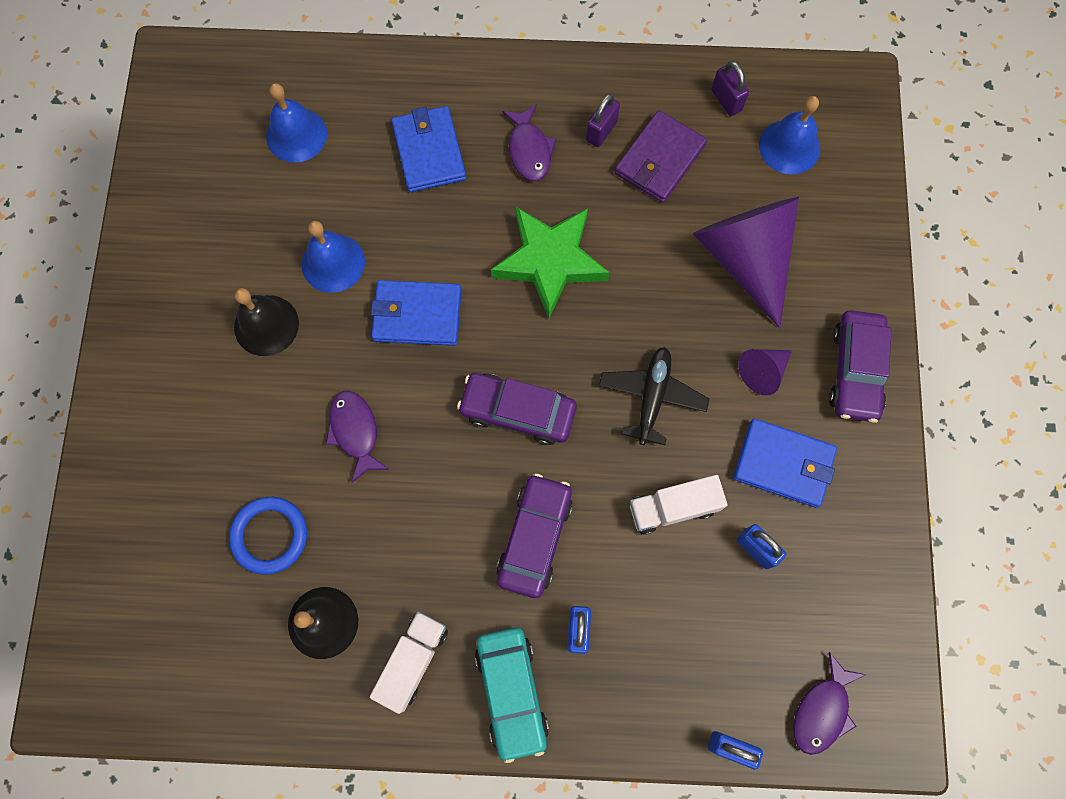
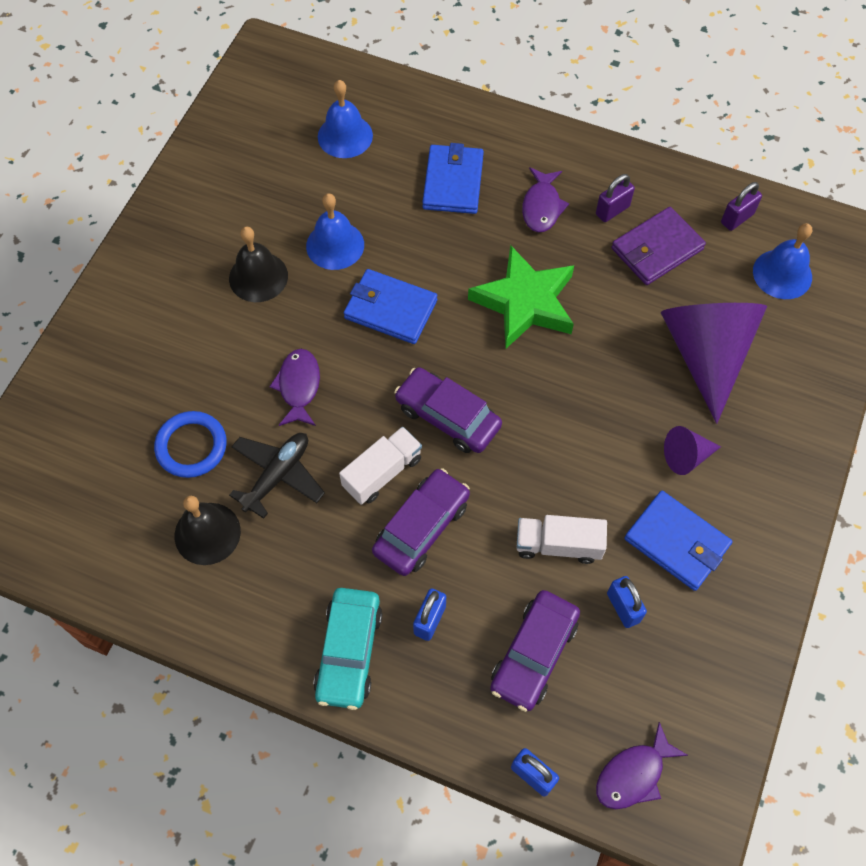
camera: 20 degrees right, 10 degrees down
white truck [370,611,448,714] -> white truck moved to [339,426,422,505]
black plane [599,347,709,445] -> black plane moved to [229,433,325,519]
purple padlock [711,61,749,116] -> purple padlock turned 60 degrees clockwise [721,182,762,231]
purple car [829,310,892,423] -> purple car moved to [490,590,580,712]

